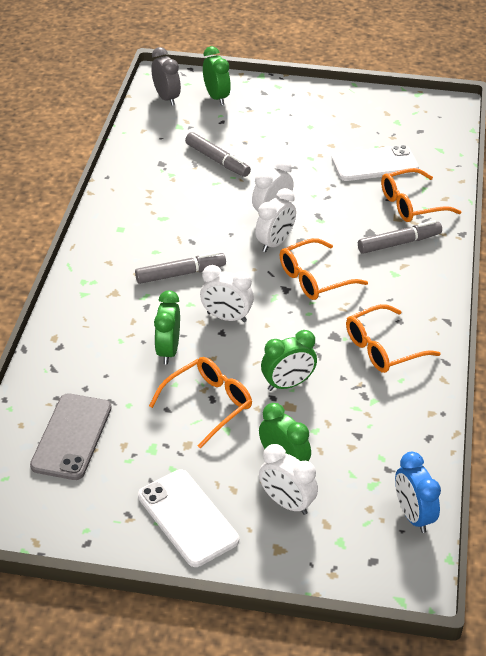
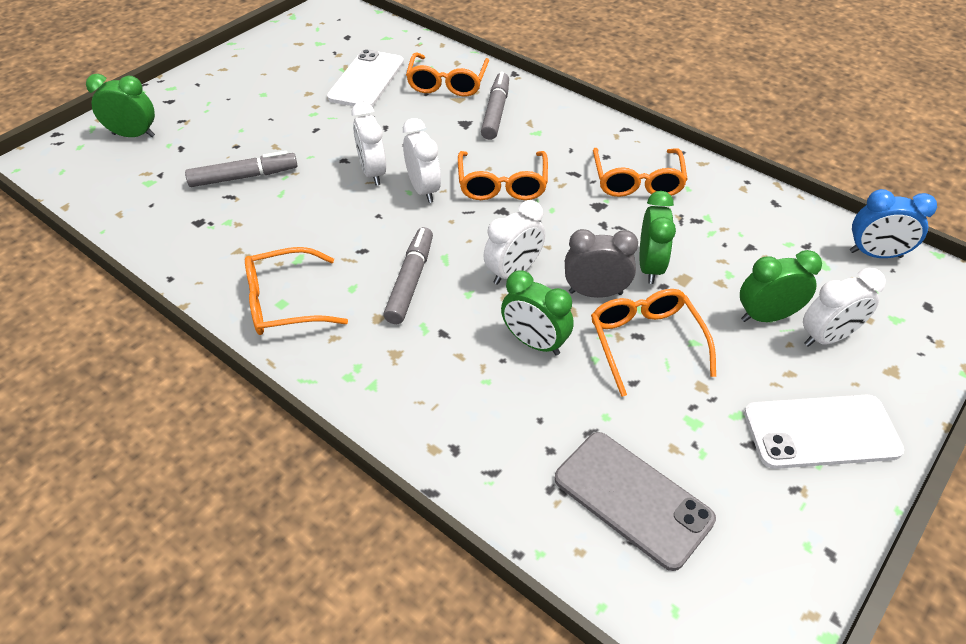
camera: 60 degrees left, 5 degrees up
grey clock [151,47,181,106] -> grey clock moved to [565,229,638,298]
none -> orange glasses [245,247,348,335]

